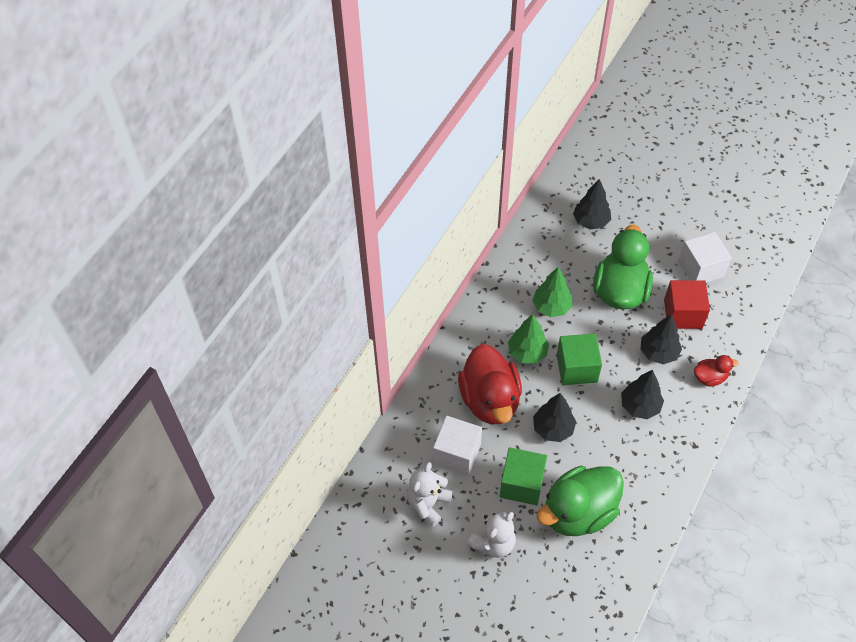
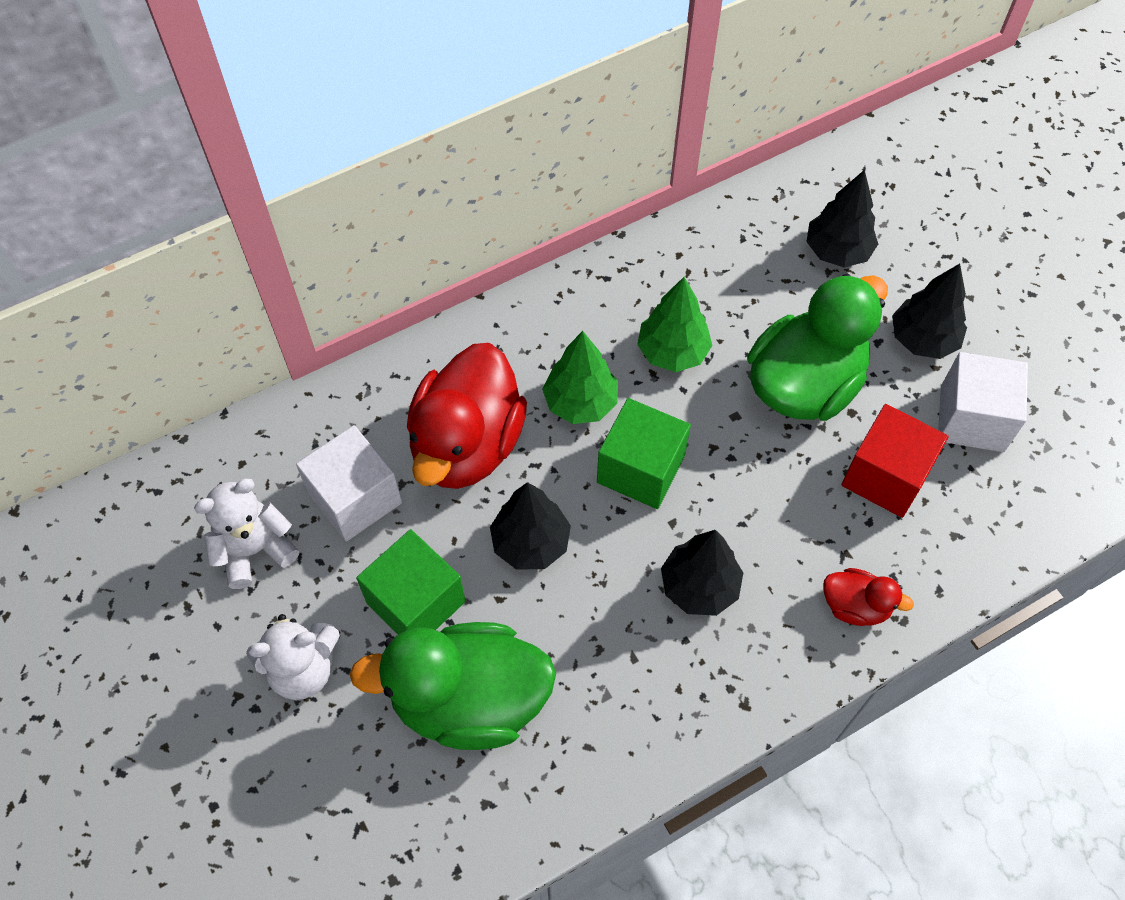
camera: 30 degrees right, 5 degrees up
black tree [640,314,682,364] -> black tree moved to [892,264,967,359]

